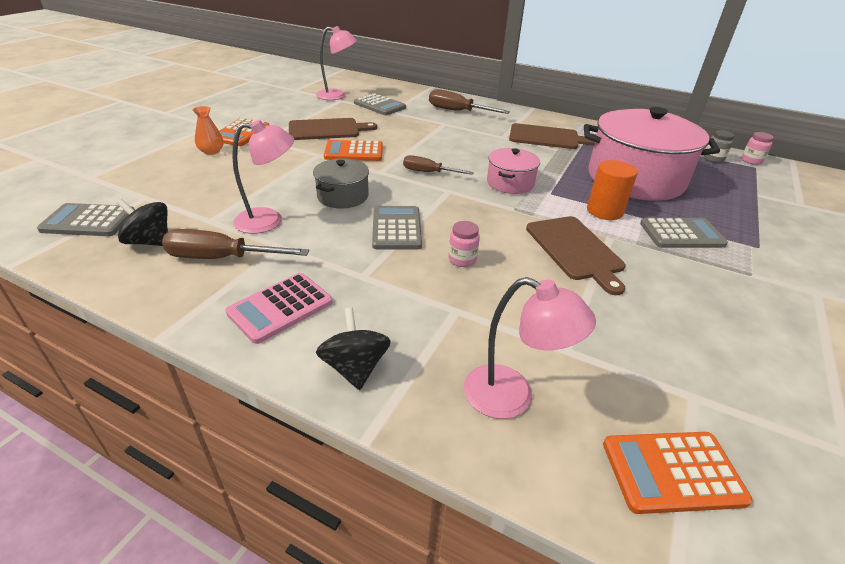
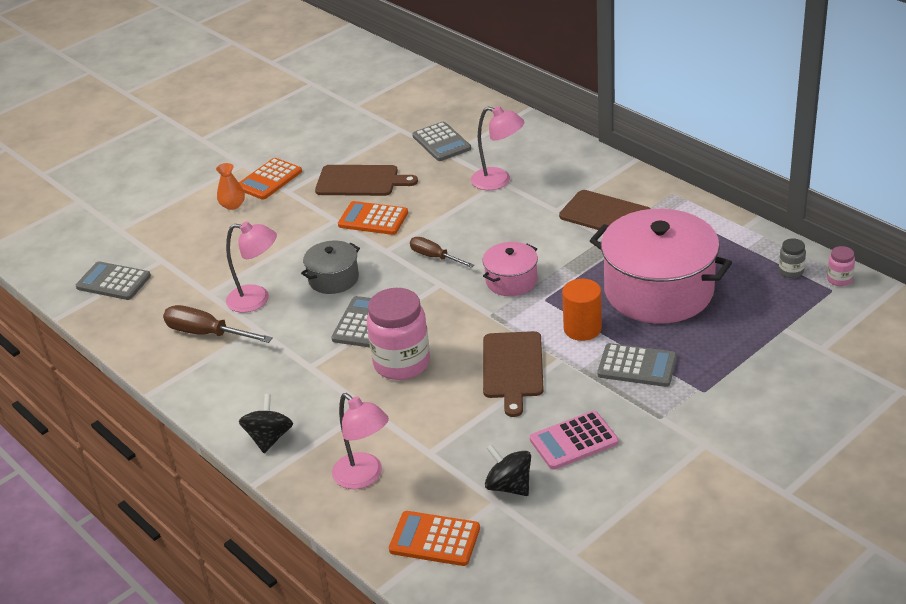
camera: 25 degrees right, 0 degrees up
black spinning top [117,199,168,246] -> black spinning top moved to [485,444,531,496]
pink calculator [225,273,333,344] -> pink calculator moved to [530,411,618,470]
pink lamp [316,26,357,100] -> pink lamp moved to [471,106,524,190]
brown screwdriver [429,89,510,114] -> none
pink jar [449,221,480,267] -> pink jar [367,288,430,380], size x2.22

